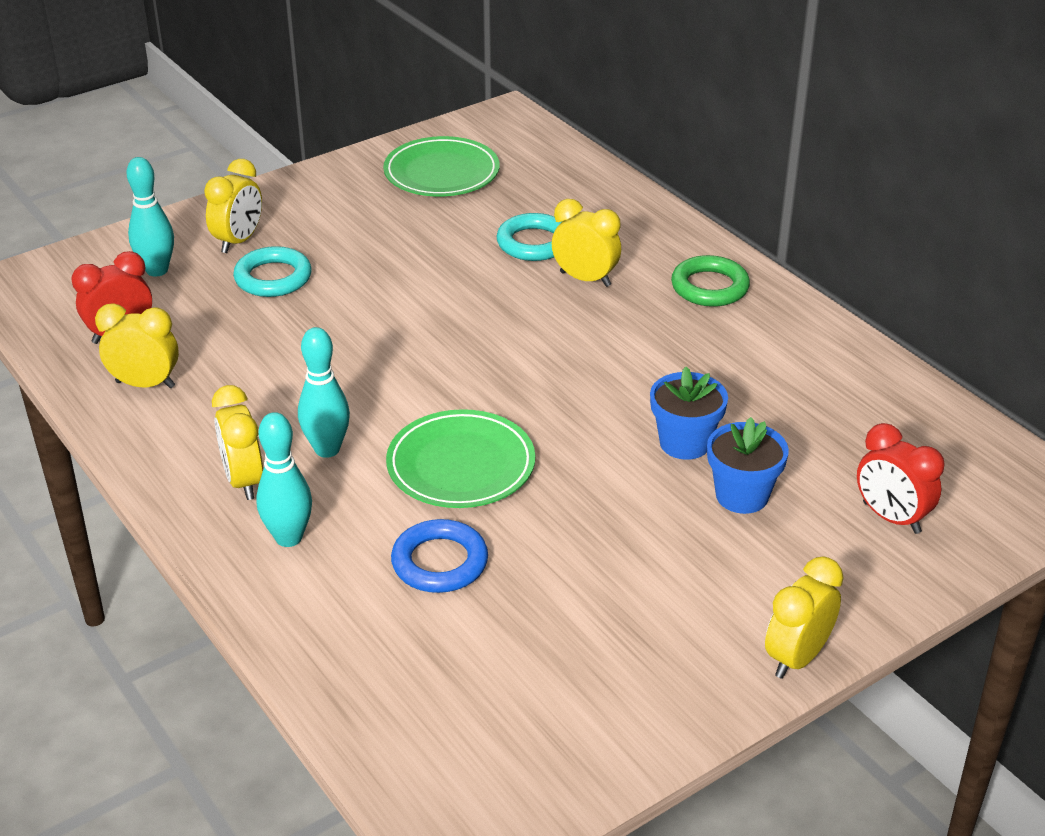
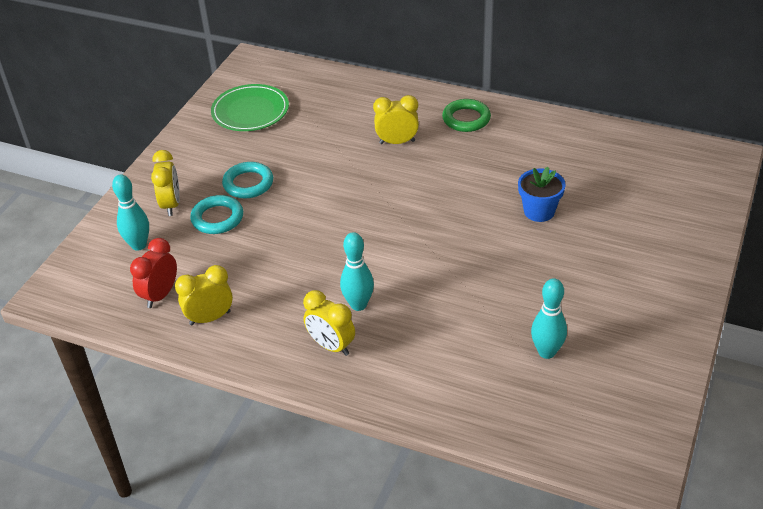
camera: 30 degrees left, 5 degrees up
turquoise bowling pin [256,412,312,547] -> turquoise bowling pin moved to [531,278,567,359]
green plate [386,409,535,508] -> none
blue ring [391,519,488,593] -> none
turquoise ring [497,213,563,261] -> turquoise ring moved to [222,162,273,198]
blue flower pot [707,417,789,514] -> none
yellow clock [765,556,844,679] -> none
red clock [857,423,944,534] -> none

